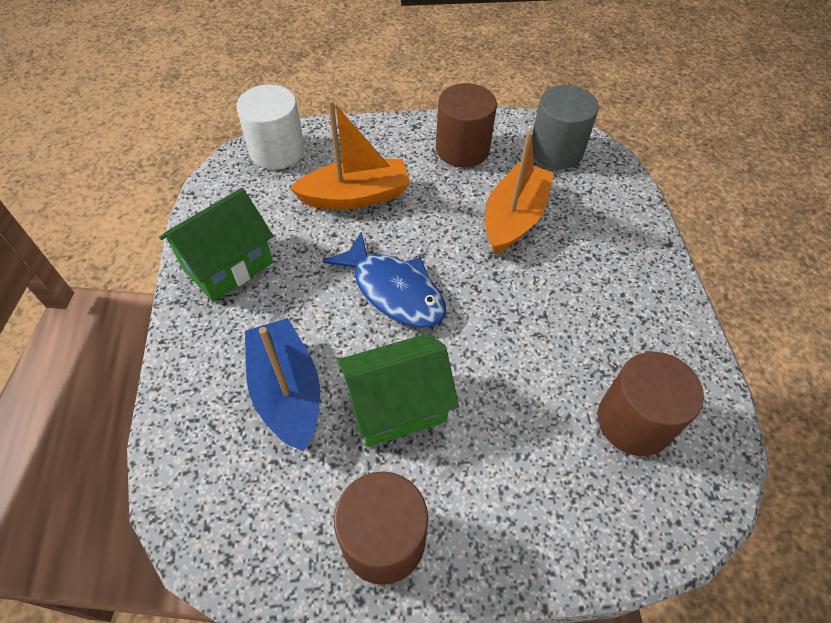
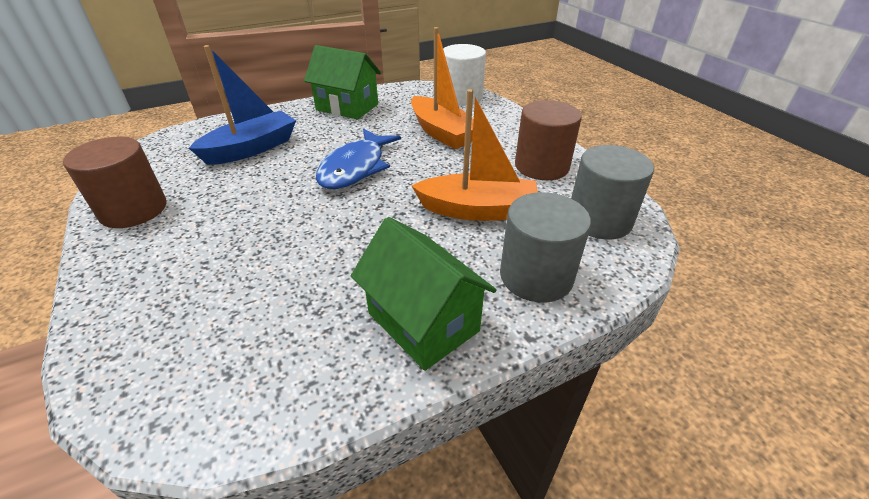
camera: 70 degrees right, 15 degrees down
green house [337,333,459,447] -> green house moved to [351,217,496,371]
brown cylinder [598,352,704,456] -> none
none -> grey cylinder [500,192,591,303]

